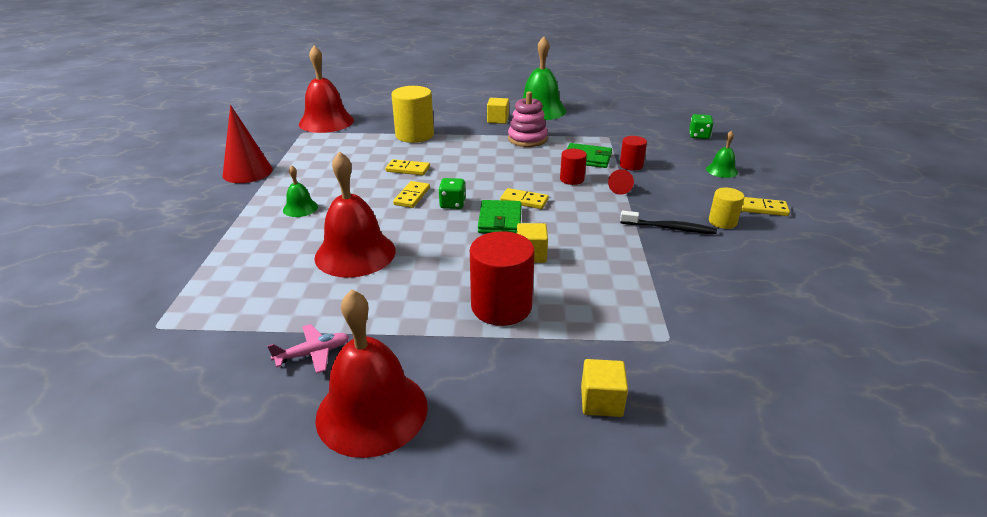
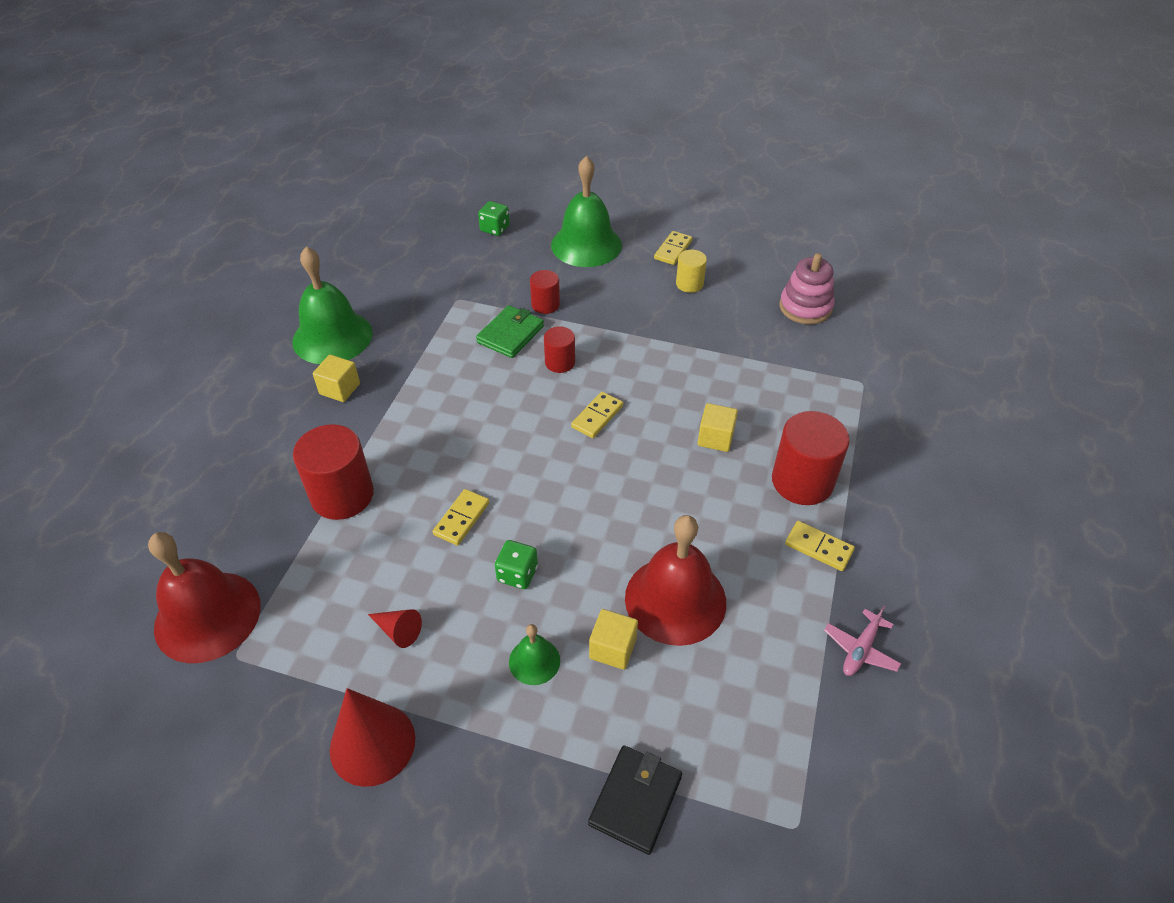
camera: 75 degrees left, 15 degrees up
pink plane [267,324,349,373] -> pink plane turned 135 degrees counterclockwise [824,606,901,676]
red bell [315,289,428,458] -> none
yellow cylinder [392,86,434,143] -> red cylinder [293,424,374,520]
yellow domino [393,181,430,208] -> yellow domino moved to [785,521,855,571]
green dice [438,178,466,209] -> green dice moved to [495,540,538,589]
green wallet [478,200,522,233] -> none
pink stacking toy [508,91,548,147] -> pink stacking toy moved to [779,253,834,324]
yellow cube [581,359,628,417] -> yellow cube moved to [589,609,638,670]
red cone [608,169,634,195] -> red cone moved to [368,609,422,648]
black toothbrush [620,211,717,234] -> none
green bell [706,131,738,178] -> green bell [551,156,622,267], size x2.08
none -> black wallet [588,745,682,855]

